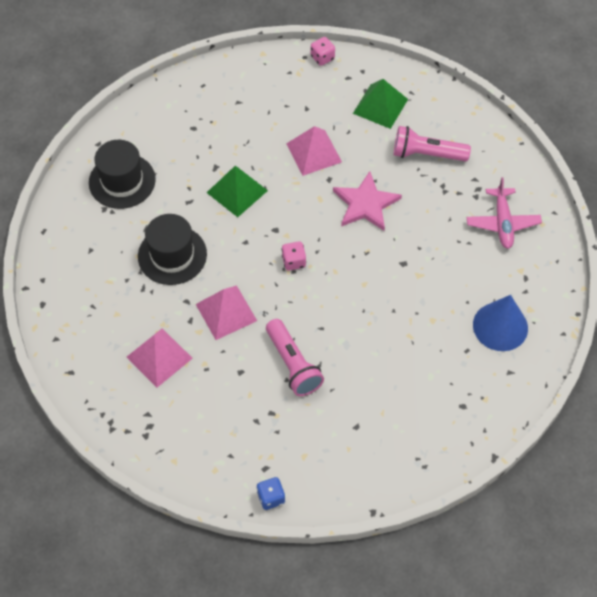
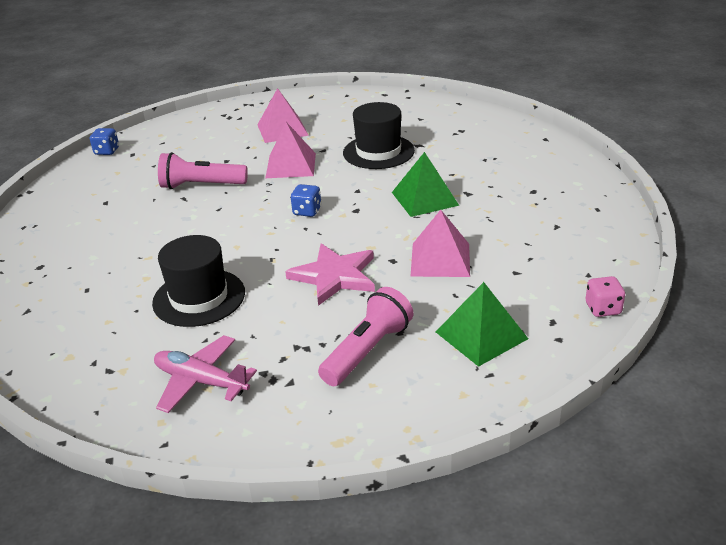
camera: 120 degrees right, 25 degrees down
black hat [89,140,156,209] -> black hat moved to [152,235,245,327]
pink dice [282,242,306,270] -> blue dice [291,184,321,217]
blue cone [473,295,528,351] -> none

